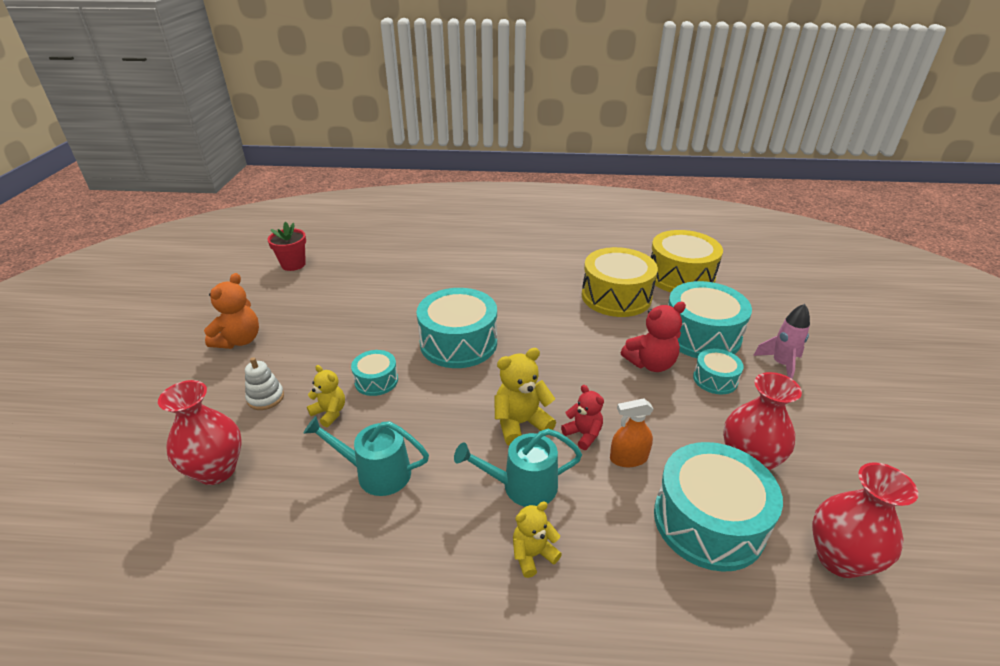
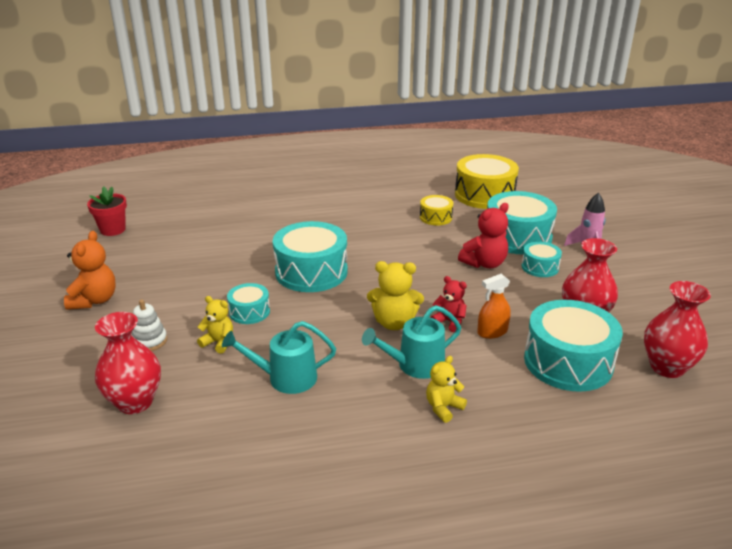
camera: 15 degrees left, 5 degrees down
yellow teddy bear [494,348,556,446] -> yellow teddy bear turned 135 degrees counterclockwise [367,261,424,330]
yellow drum [582,247,658,317] -> yellow drum [420,195,453,225], size x0.51

